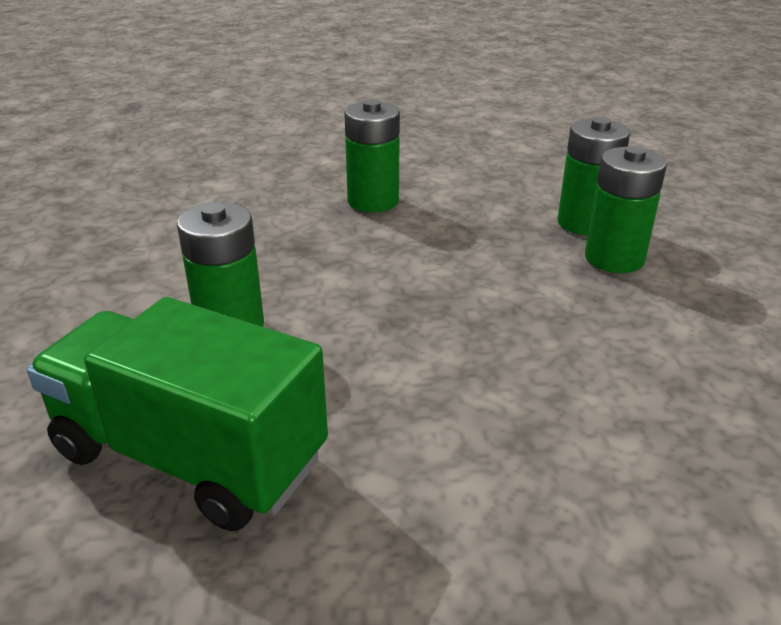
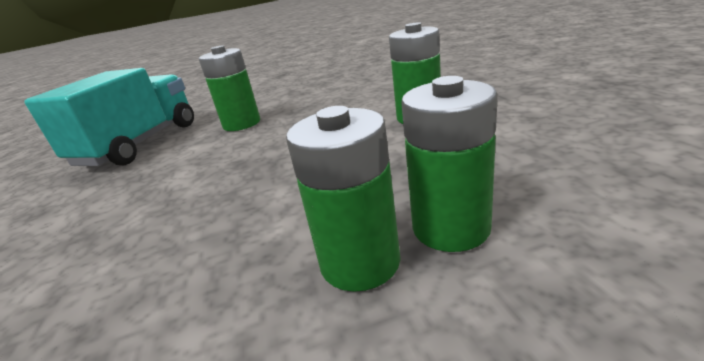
camera: 85 degrees right, 5 degrees down
green truck [27,297,328,531] -> turquoise truck [24,68,194,166]

